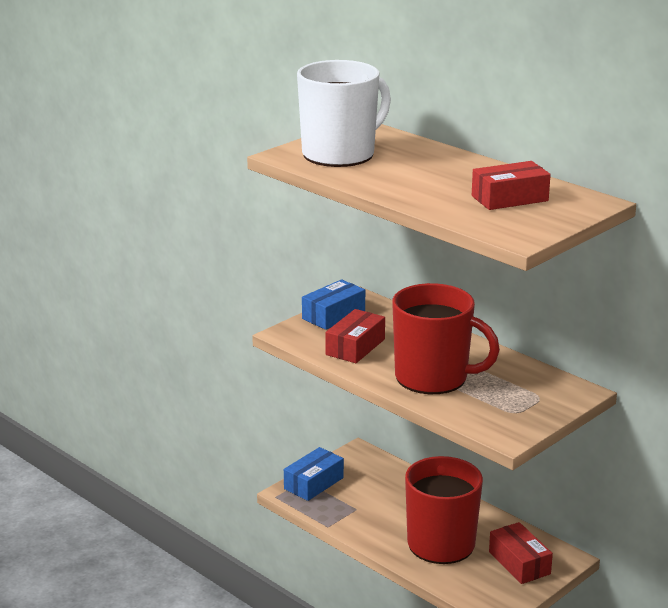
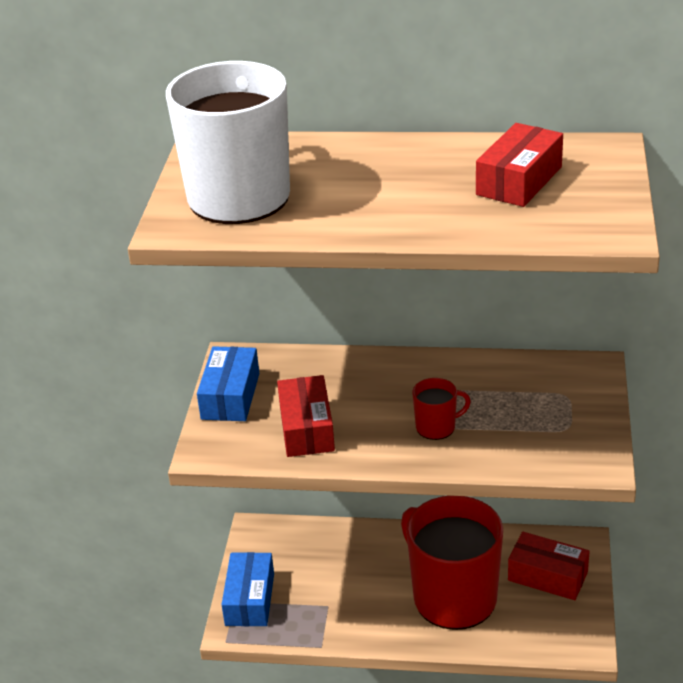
camera: 35 degrees left, 10 degrees up
red mug [392,283,500,394] -> red mug [412,378,471,440], size x0.42

